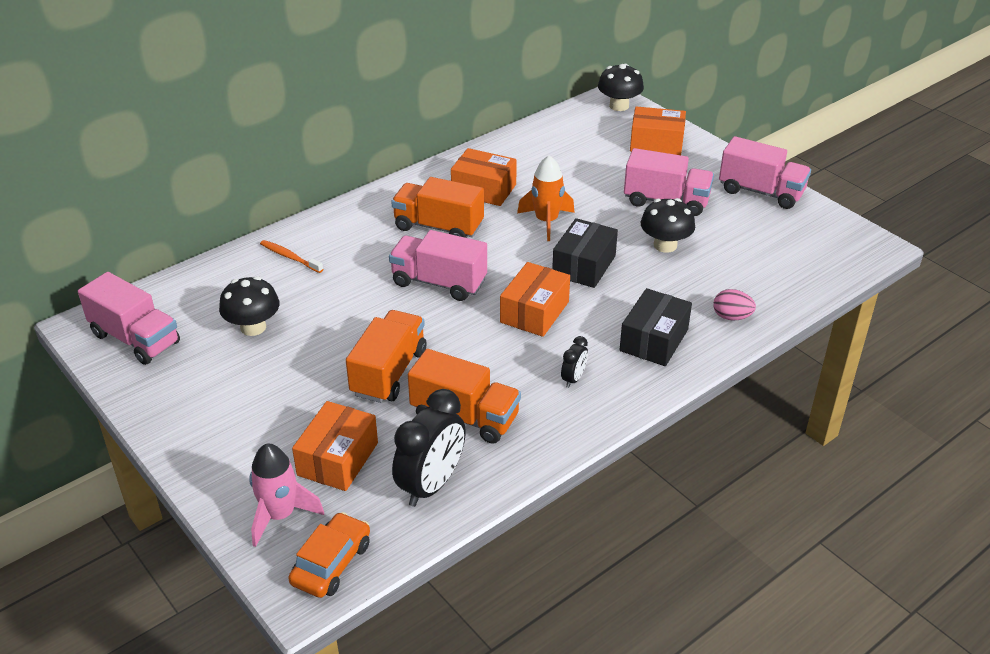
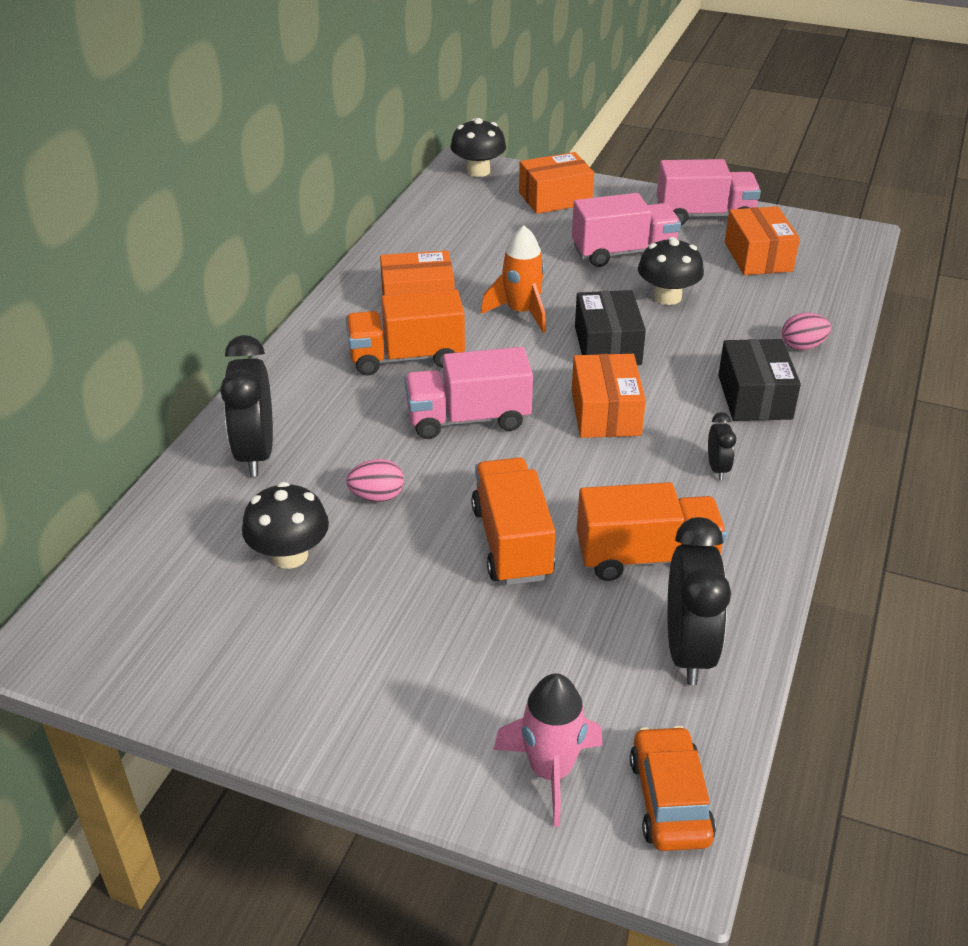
camera: 30 degrees left, 0 degrees up
pink truck [78,272,180,365] -> none
orange toothbrush [260,240,323,273] -> black clock [220,335,273,477]
orange box [292,401,378,491] -> orange box moved to [725,206,800,275]
none -> pink egg [346,459,404,502]

